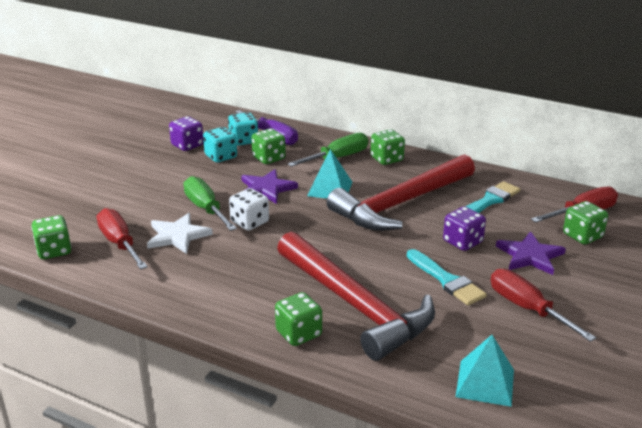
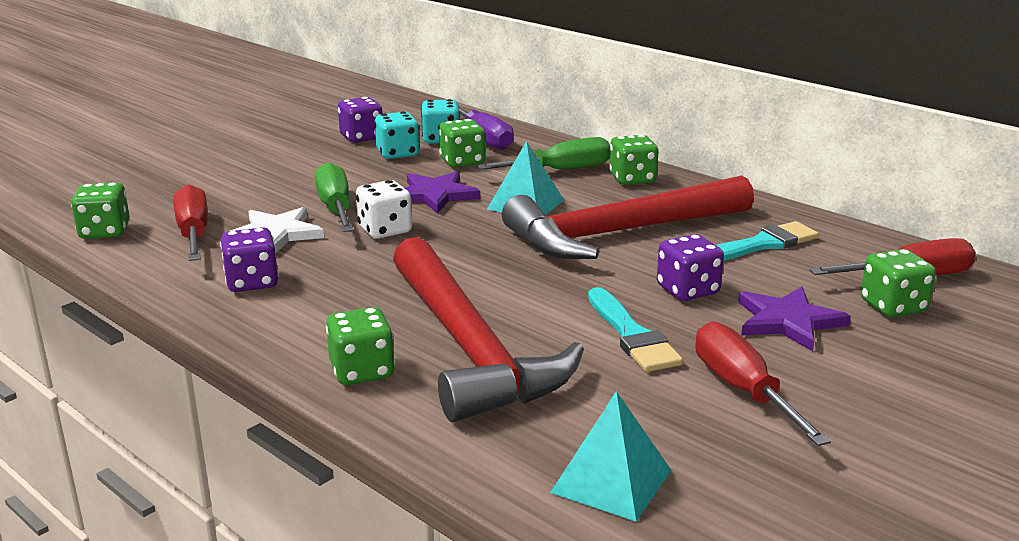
camera: 15 degrees right, 5 degrees down
none -> purple dice [220,227,279,292]

